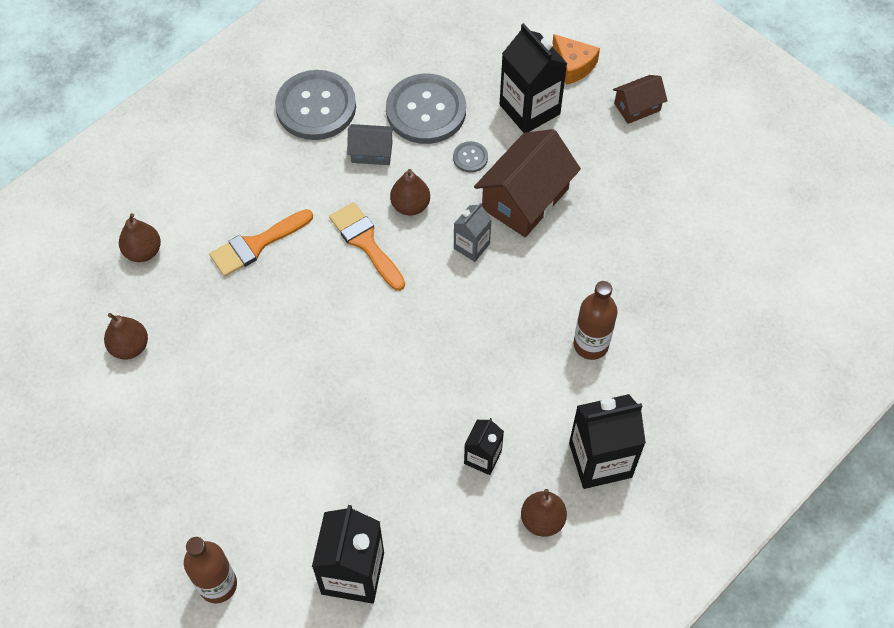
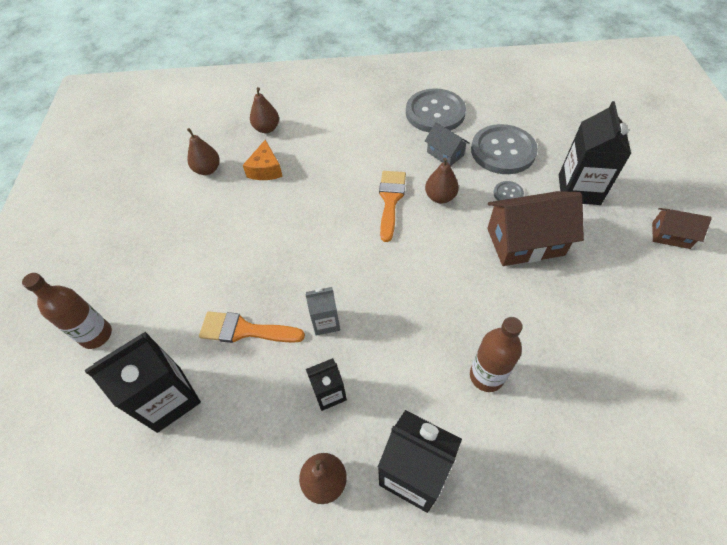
camera: 45 degrees right, 5 degrees down
orange brush [209,209,313,277] -> orange brush moved to [199,311,305,343]
grey carton [454,202,492,262] -> grey carton moved to [305,287,340,336]
orange cheese [552,34,600,85] -> orange cheese moved to [243,140,283,180]

